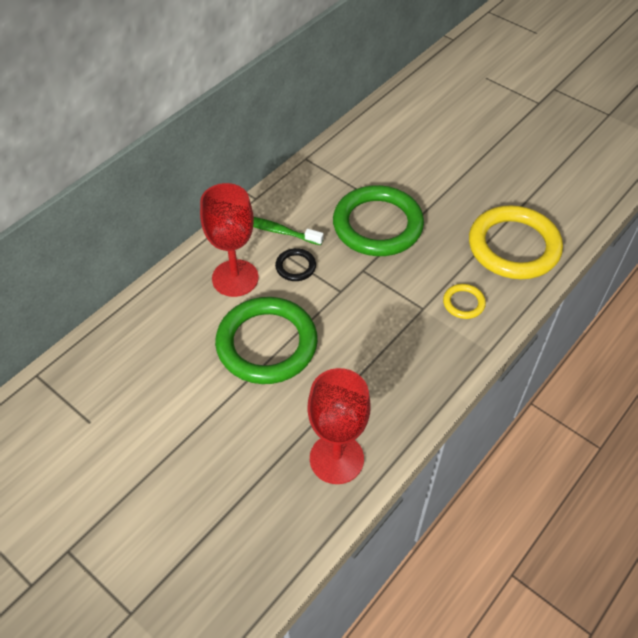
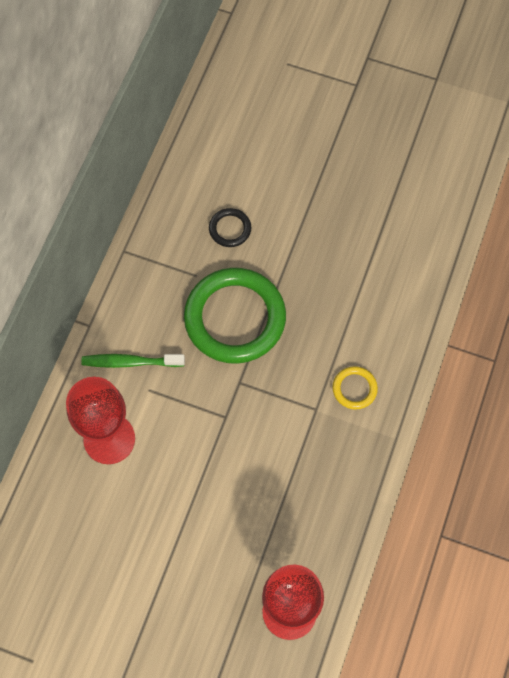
camera: 20 degrees left, 15 degrees up
green ring [215,297,318,384] -> none
black ring [275,248,316,281] -> black ring moved to [209,208,251,247]
yellow ring [469,205,563,279] -> none

